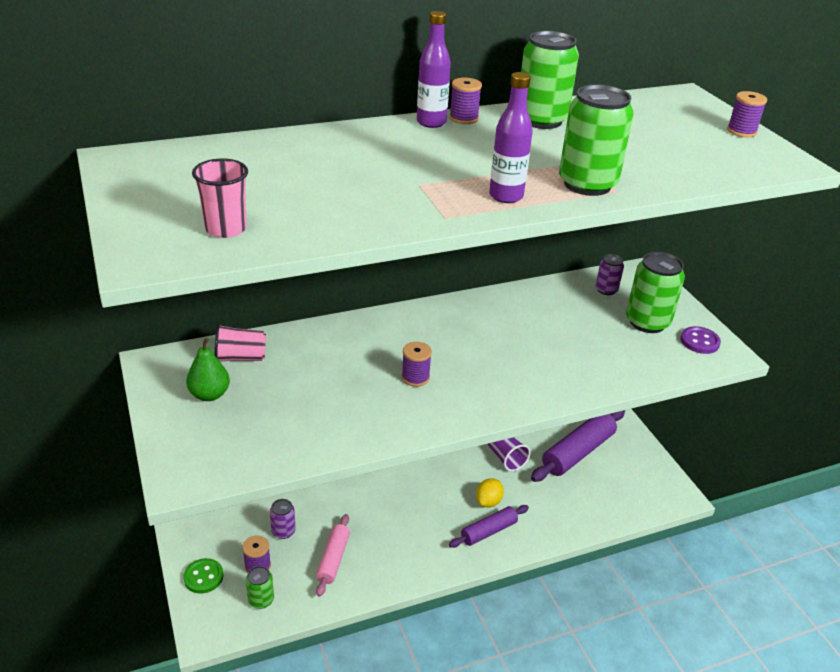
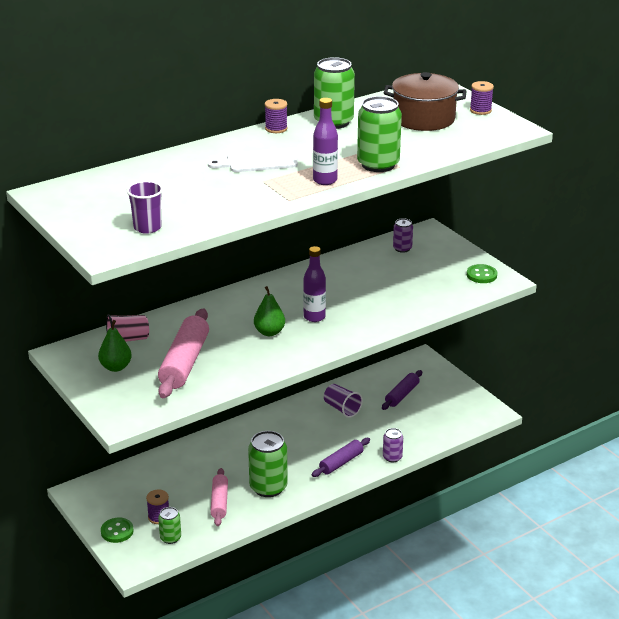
camera: 10 degrees left, 5 degrees down
pink cup [192,159,248,238] -> purple cup [127,181,163,234]
purple can [270,499,296,539] -> purple can moved to [383,428,403,462]
purple spool [402,342,432,387] -> green pear [254,286,285,336]
purple bottle [417,11,451,128] -> purple bottle moved to [303,246,326,322]
yellow lemon [476,478,504,507] -> none
purple rolling pin [531,410,625,482] -> purple rolling pin [382,370,422,410], size x0.60
green can [626,252,685,333] -> green can moved to [248,431,288,497]
purple button [680,326,721,354] -> green button [467,264,497,283]
none -> pink rolling pin [158,308,209,398]
none -> white cutting board [208,148,298,172]
none -> brown pot [384,72,467,131]

